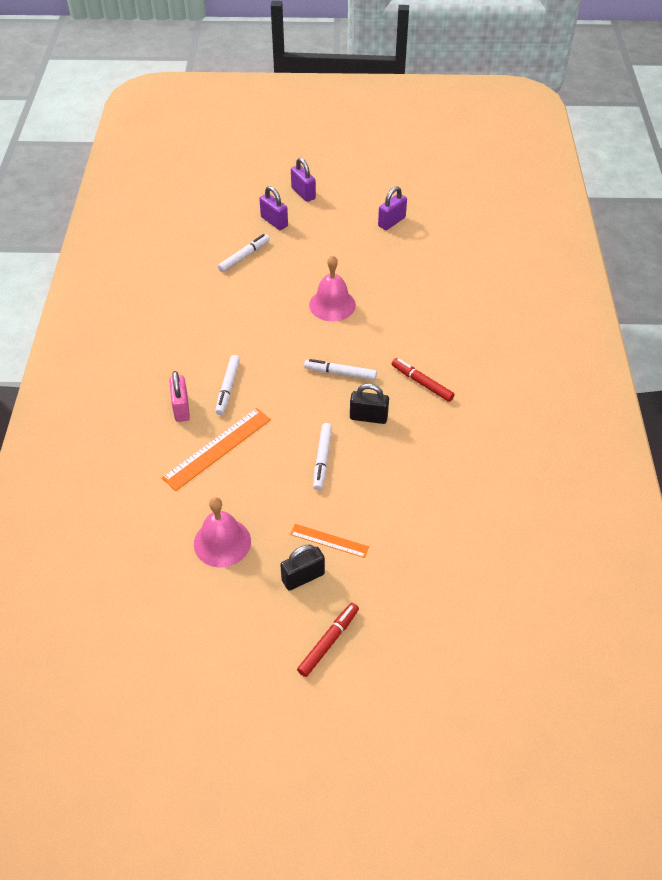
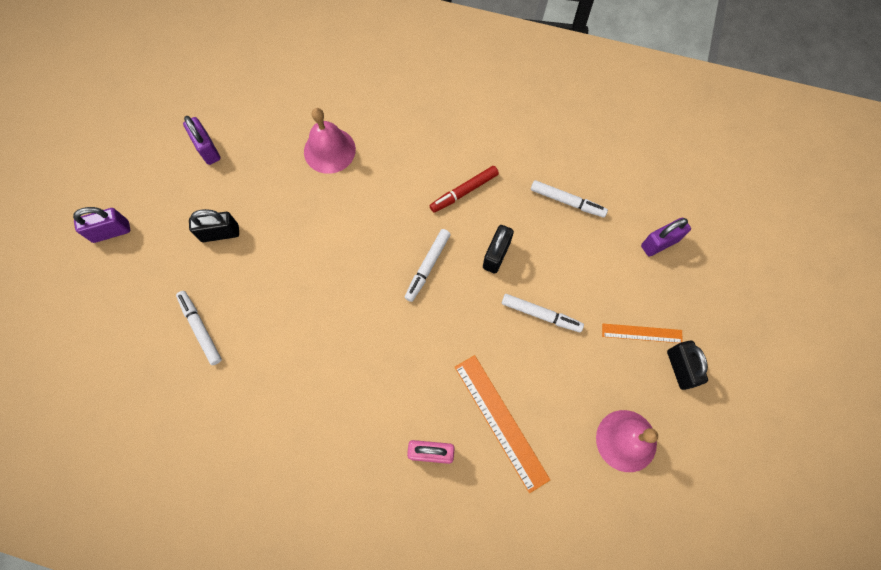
camera: 75 degrees left, 20 degrees up
white marker [215,355,240,415] -> white marker moved to [531,180,608,217]
purple padlock [259,186,288,230] -> purple padlock moved to [641,218,691,256]
orange ruler [290,524,369,558] -> orange ruler turned 60 degrees clockwise [602,324,683,343]
red marker [297,603,359,677] -> none
pink bell [309,255,356,321] -> pink bell moved to [304,108,356,174]
none -> black padlock [189,209,239,242]

